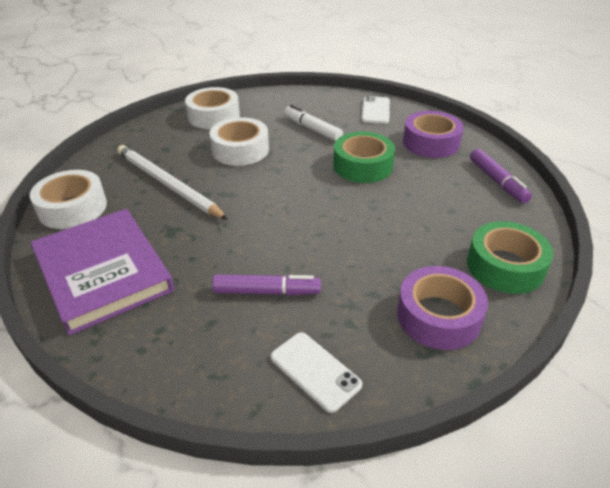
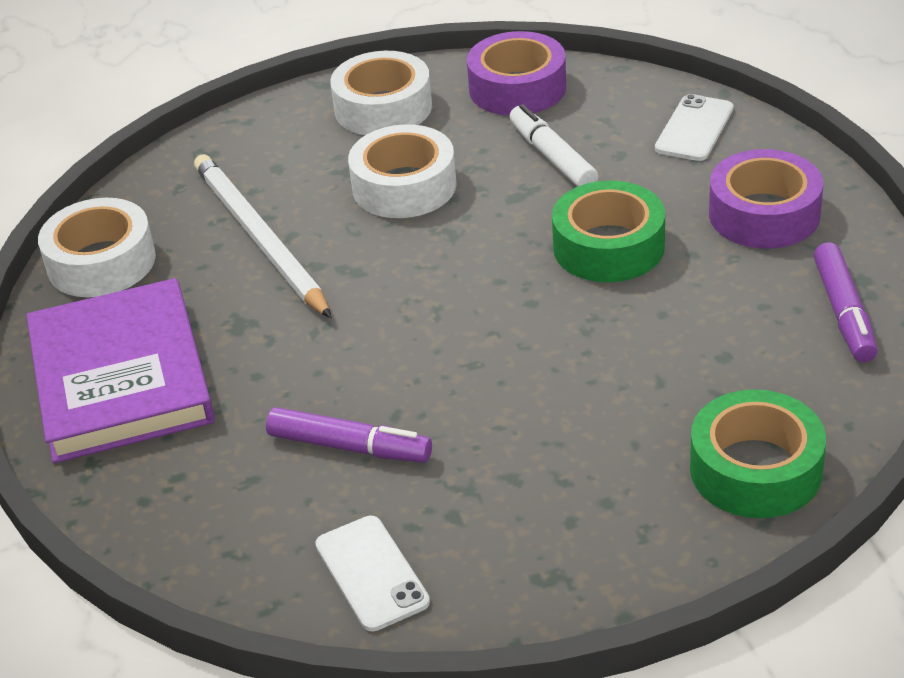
camera: 20 degrees right, 0 degrees up
purple tape [397,266,488,350] -> purple tape moved to [467,31,566,116]

